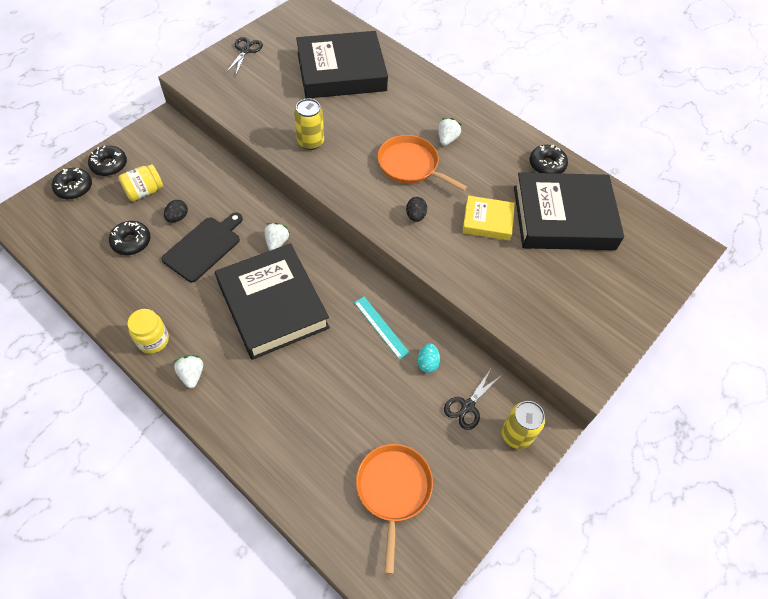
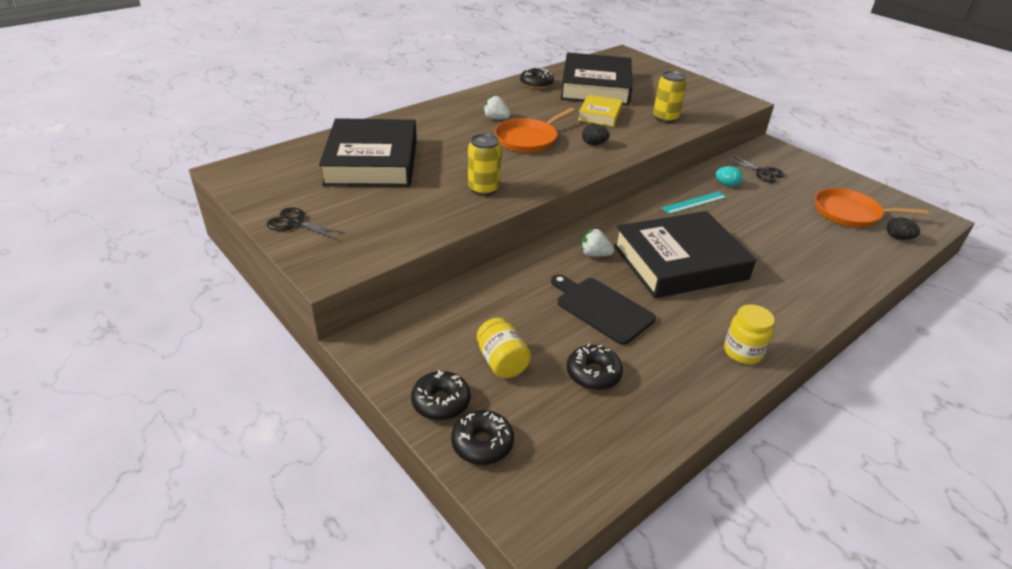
camera: 80 degrees left, 20 degrees down
black egg [164,200,188,223] -> black egg moved to [887,217,920,240]
white strawberry [174,355,203,388] -> none
yellow can [502,401,545,449] -> yellow can moved to [653,71,687,123]

